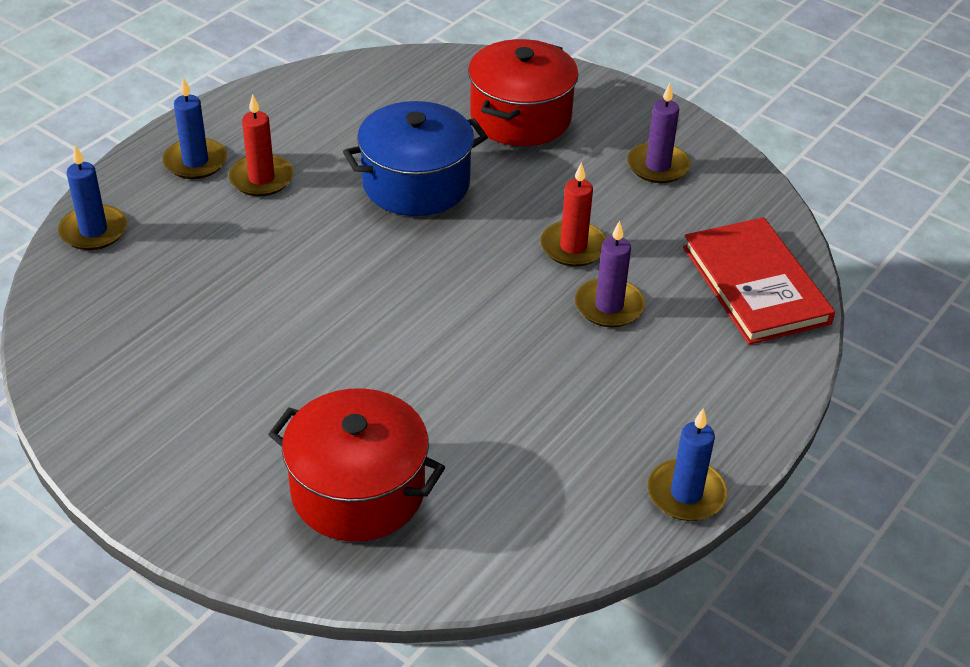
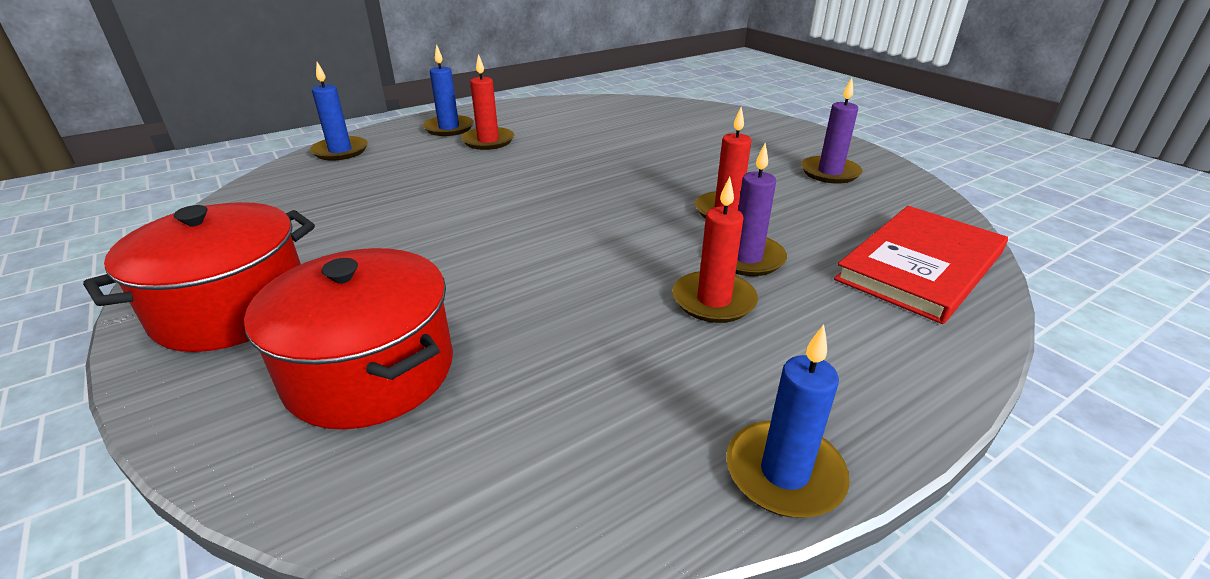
camera: 20 degrees right, 10 degrees down
blue pot [343,101,488,216] -> none
red pot [468,39,579,146] -> red pot moved to [83,202,315,352]
red book [683,217,835,345] -> red book turned 45 degrees clockwise [834,206,1008,324]
none -> red candle [672,176,758,323]

